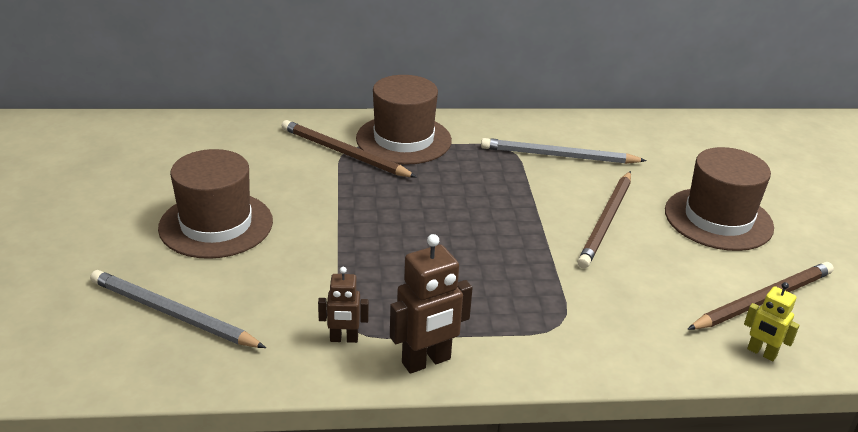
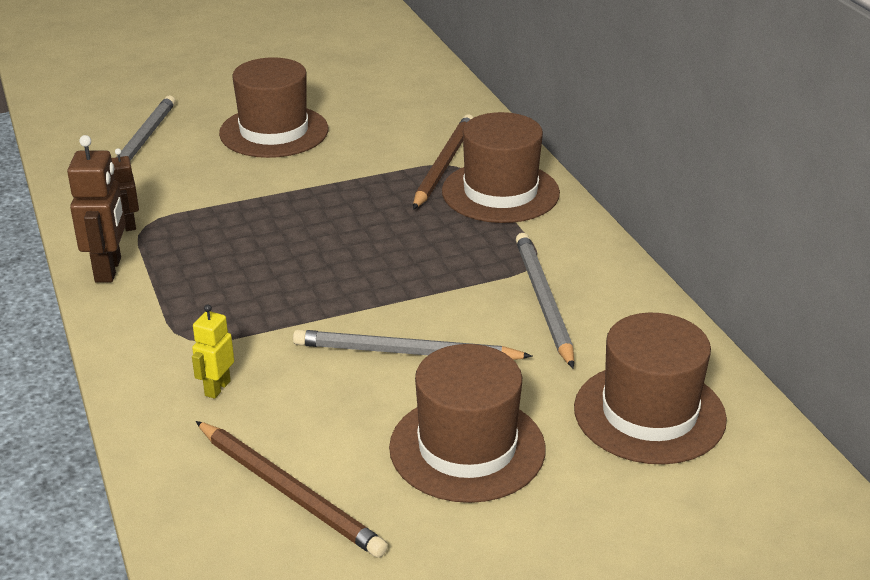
camera: 75 degrees right, 0 degrees up
brown robot [390,234,473,374] -> brown robot turned 135 degrees counterclockwise [67,135,126,283]
brown pencil [577,171,631,268] -> grey pencil [293,330,533,360]
yellow robot [744,282,800,361] -> yellow robot moved to [192,304,234,399]
none -> brown hat [574,313,727,464]

